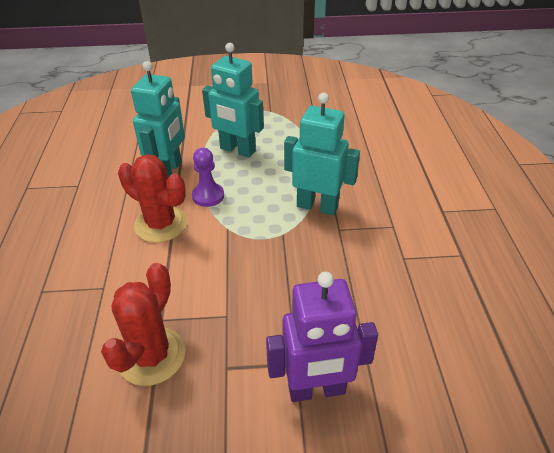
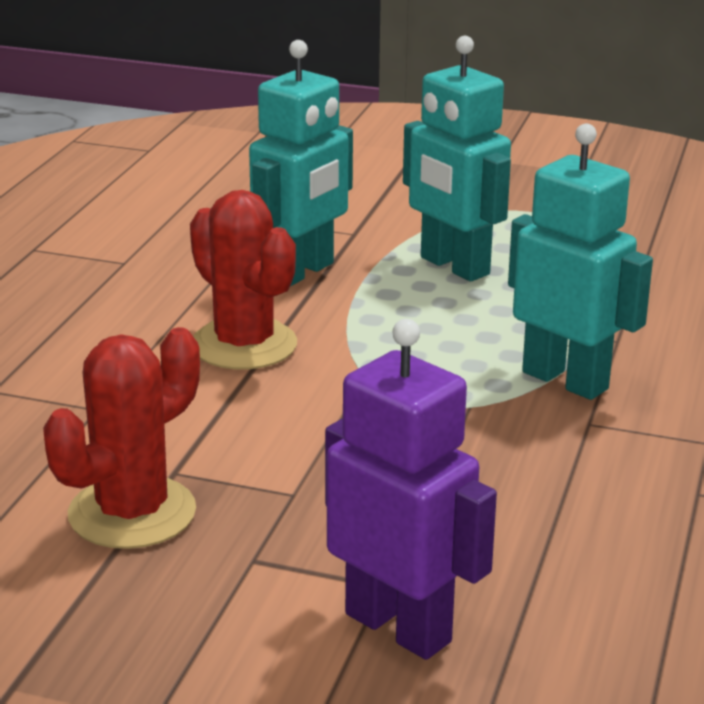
camera: 20 degrees right, 15 degrees down
purple pawn [192,148,224,207] -> none
purple robot [266,271,378,402] -> purple robot turned 150 degrees counterclockwise [325,319,497,660]

